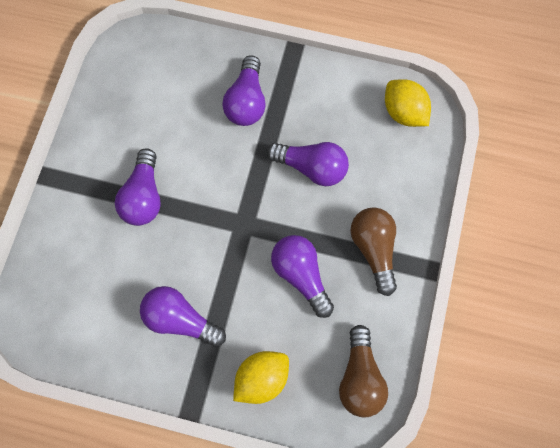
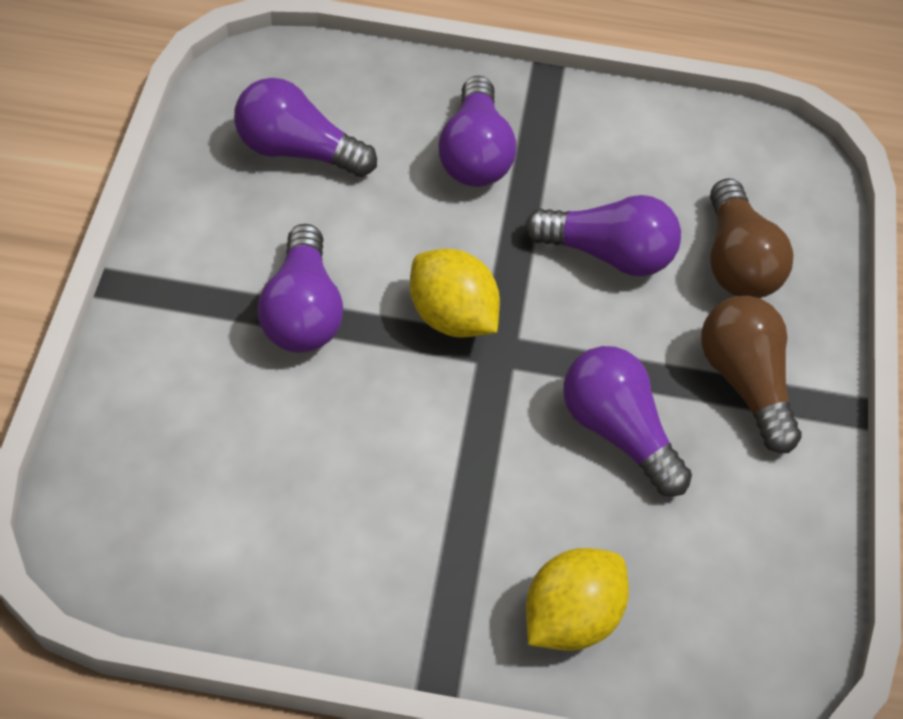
camera: 10 degrees left, 15 degrees down
purple light bulb [140,286,226,347] -> purple light bulb moved to [234,78,377,177]
brown light bulb [339,325,388,417] -> brown light bulb moved to [710,178,794,298]
yellow lemon [385,79,431,127] -> yellow lemon moved to [410,249,500,338]

